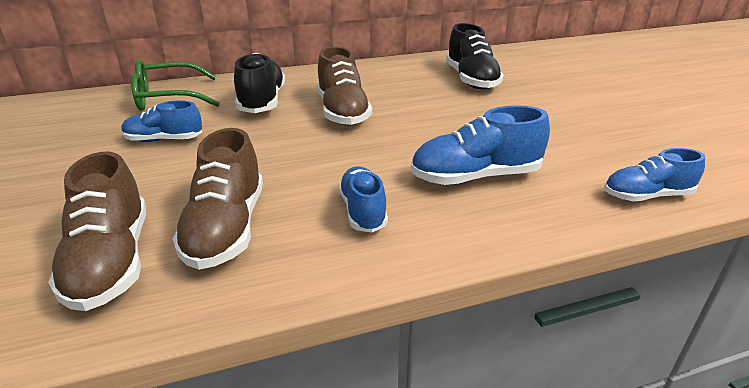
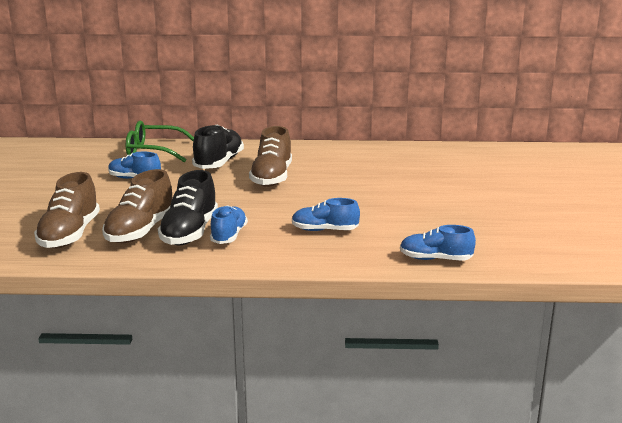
camera: 20 degrees right, 10 degrees down
blue shoe [411,105,550,185] -> blue shoe [292,198,360,231], size x0.65
black shoe [446,23,504,90] -> black shoe moved to [158,170,218,245]

